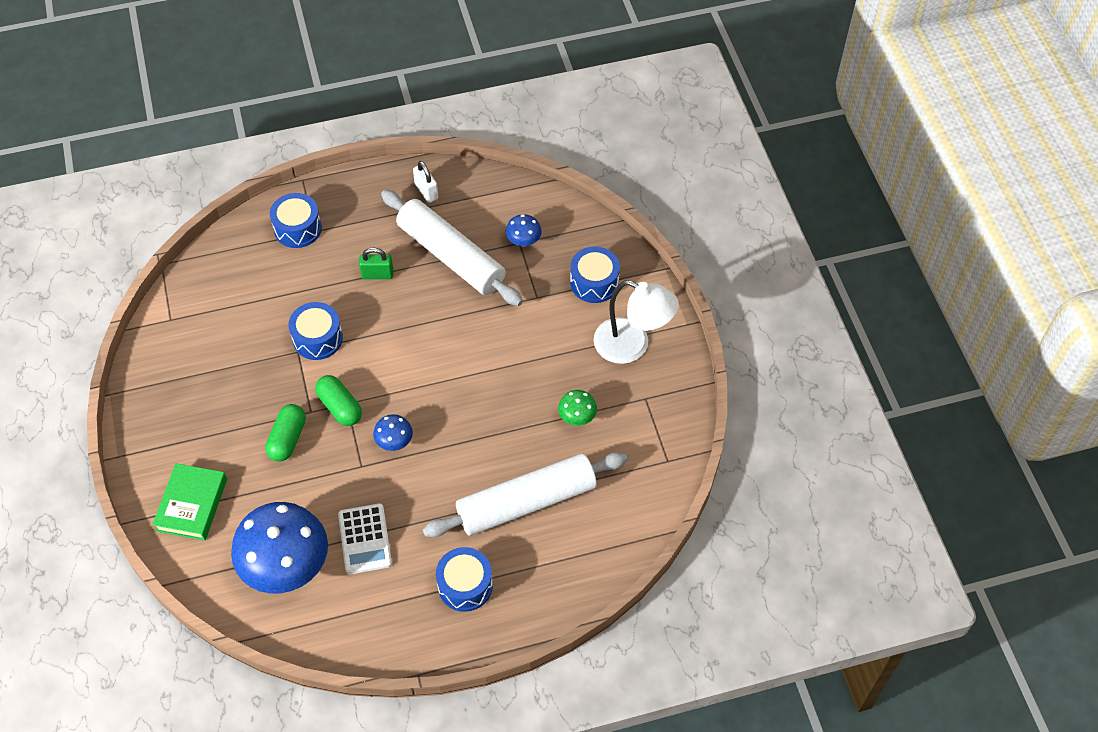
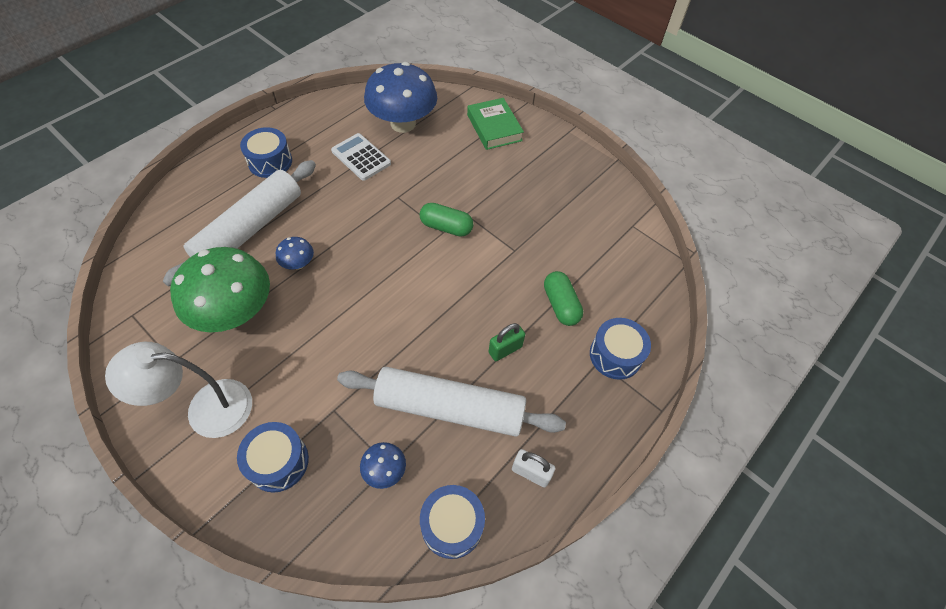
camera: 145 degrees right, 0 degrees up
green capsule [265,404,306,461] -> green capsule moved to [544,271,583,326]
blue drum [289,302,343,360] -> blue drum moved to [420,485,485,559]
blue mushroom [373,414,413,451] -> blue mushroom moved to [276,237,314,270]
green mushroom [558,390,597,426] -> green mushroom [170,247,270,332], size x2.29

